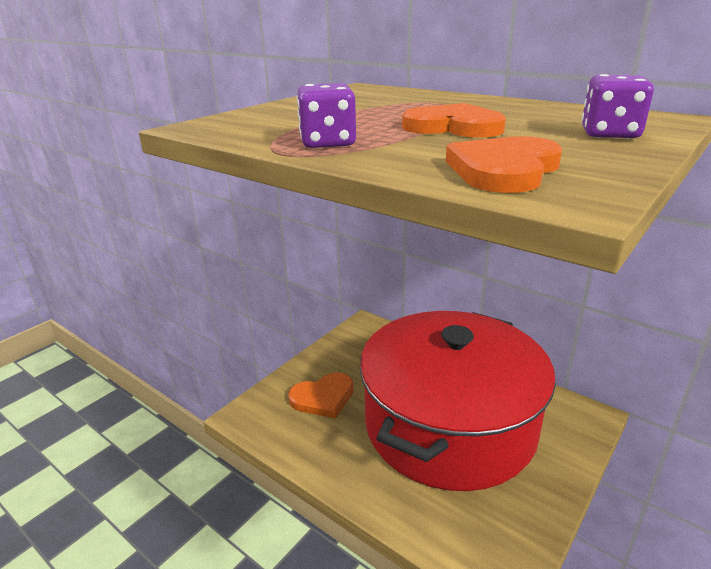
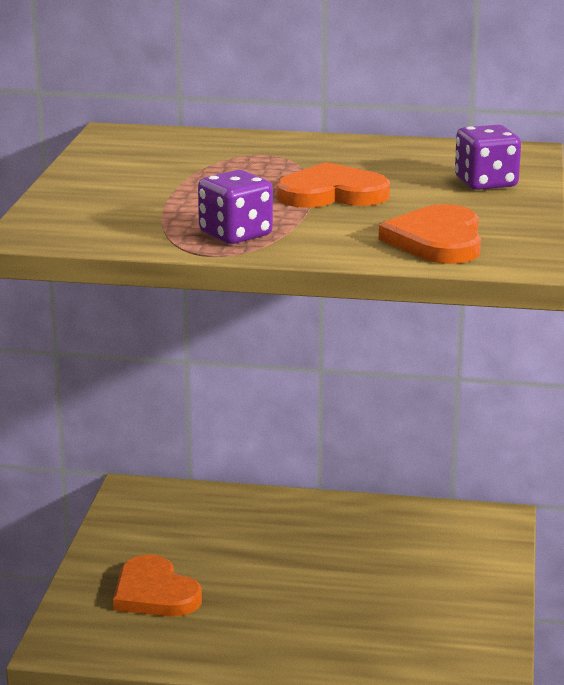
camera: 30 degrees left, 5 degrees down
orange heart [288,372,354,419] -> orange heart turned 105 degrees clockwise [113,555,202,617]
red pot [359,311,556,491] -> none

